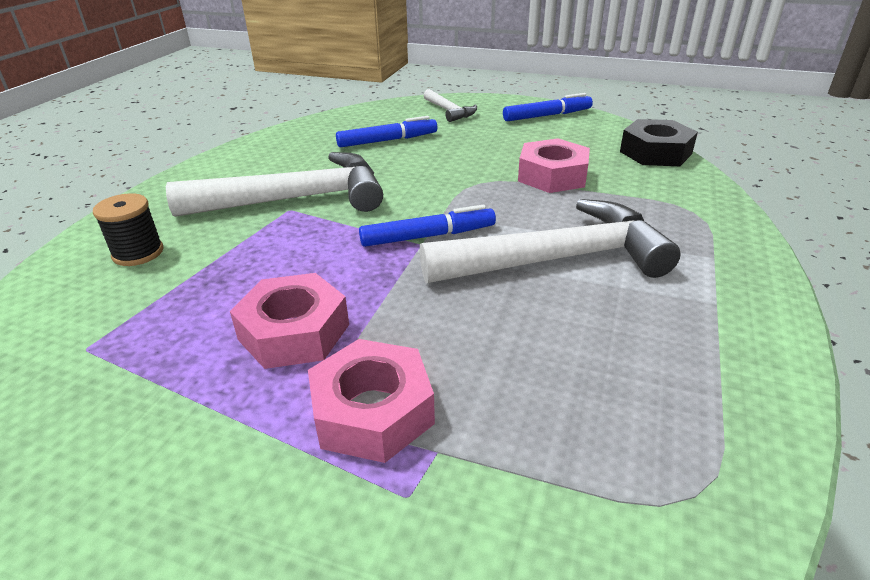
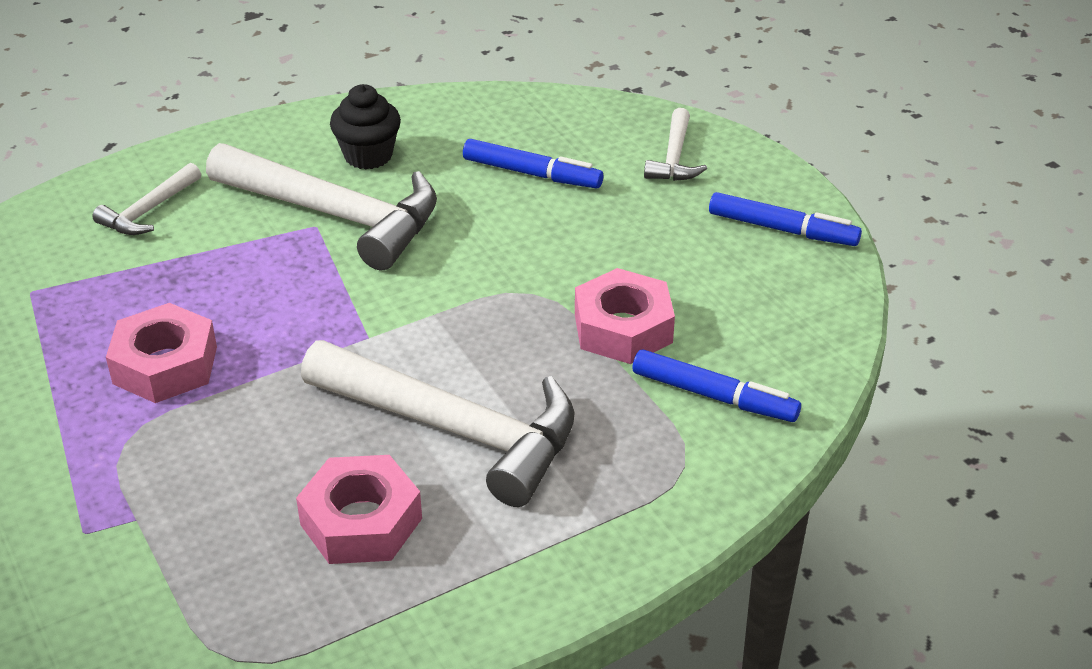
camera: 40 degrees right, 5 degrees up
black spool [93,193,163,266] -> white hammer [92,163,201,235]
pink nut [308,339,435,463] -> pink nut moved to [296,455,422,564]
blue marker [359,205,496,247] -> blue marker moved to [633,349,801,422]
black nut [620,119,698,166] -> none
none -> black cupcake [330,84,401,169]

